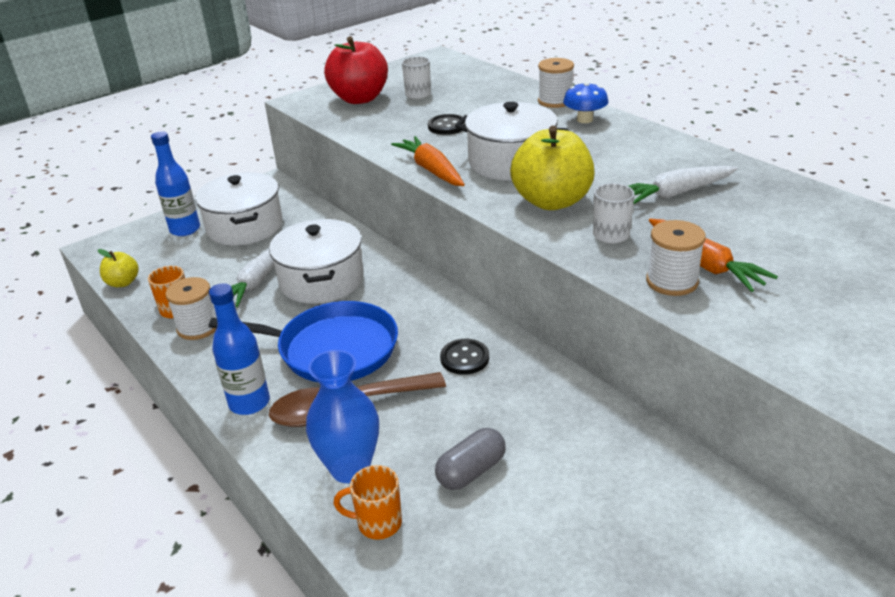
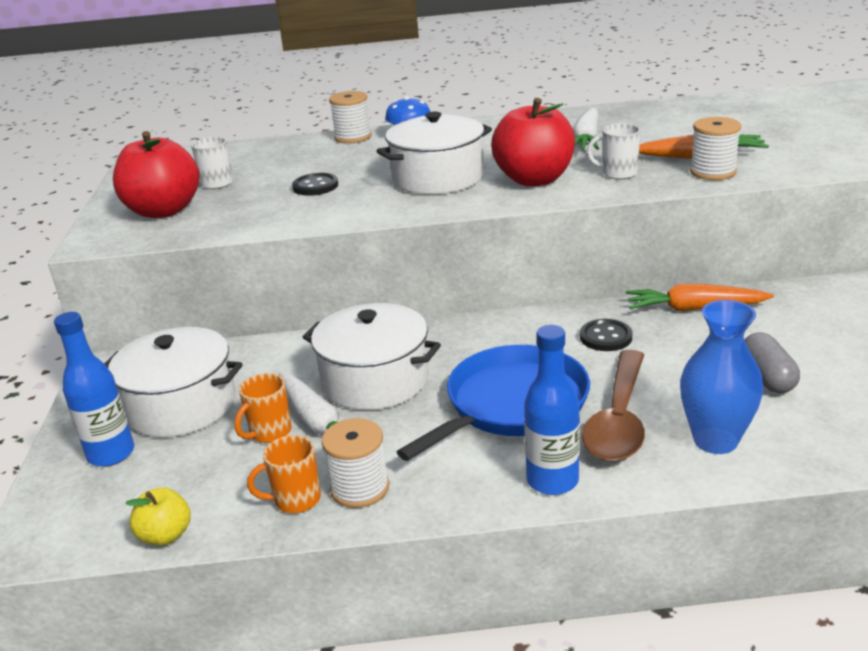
camera: 55 degrees left, 5 degrees down
orange mug [333,465,402,540] -> orange mug moved to [234,373,292,443]
orange carrot [391,136,465,186] -> orange carrot moved to [626,283,774,311]
yellow apple [510,126,595,210] -> red apple [491,98,575,187]

